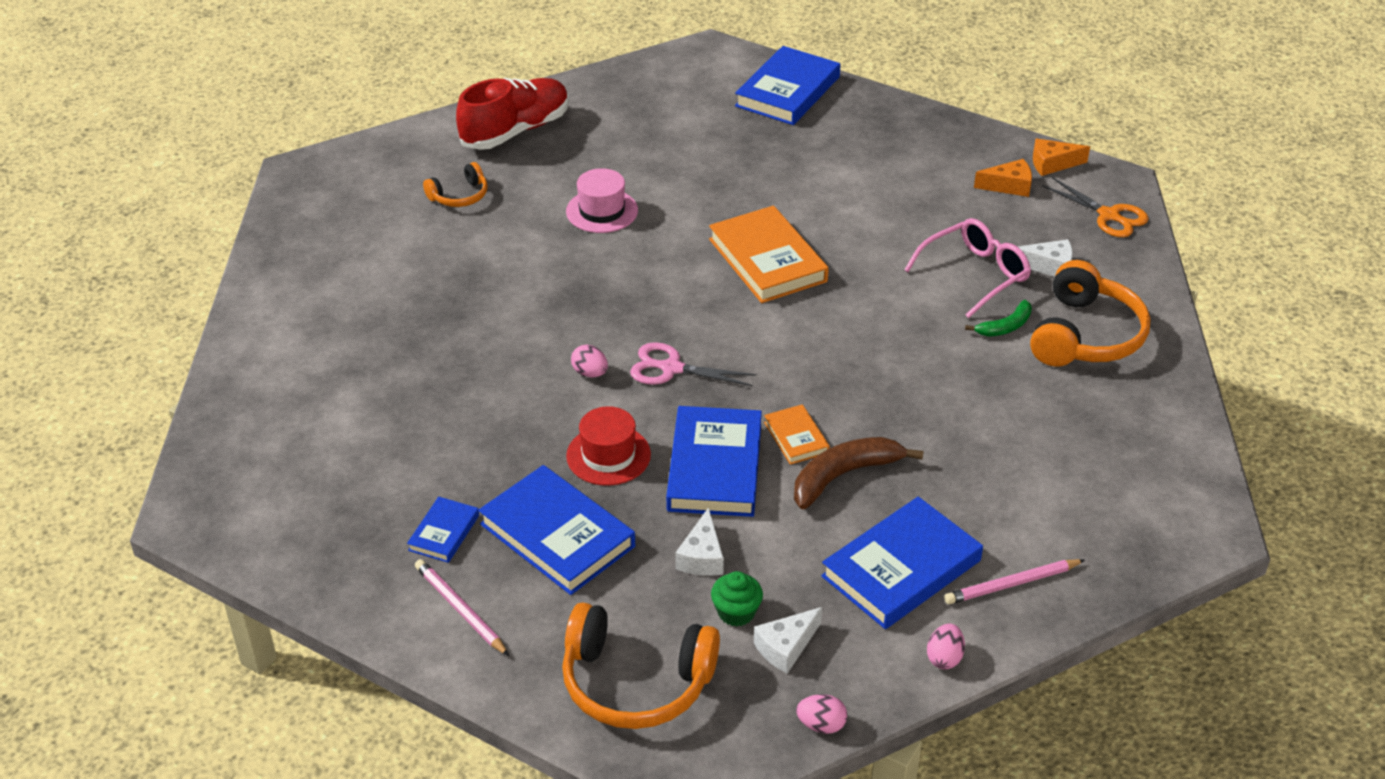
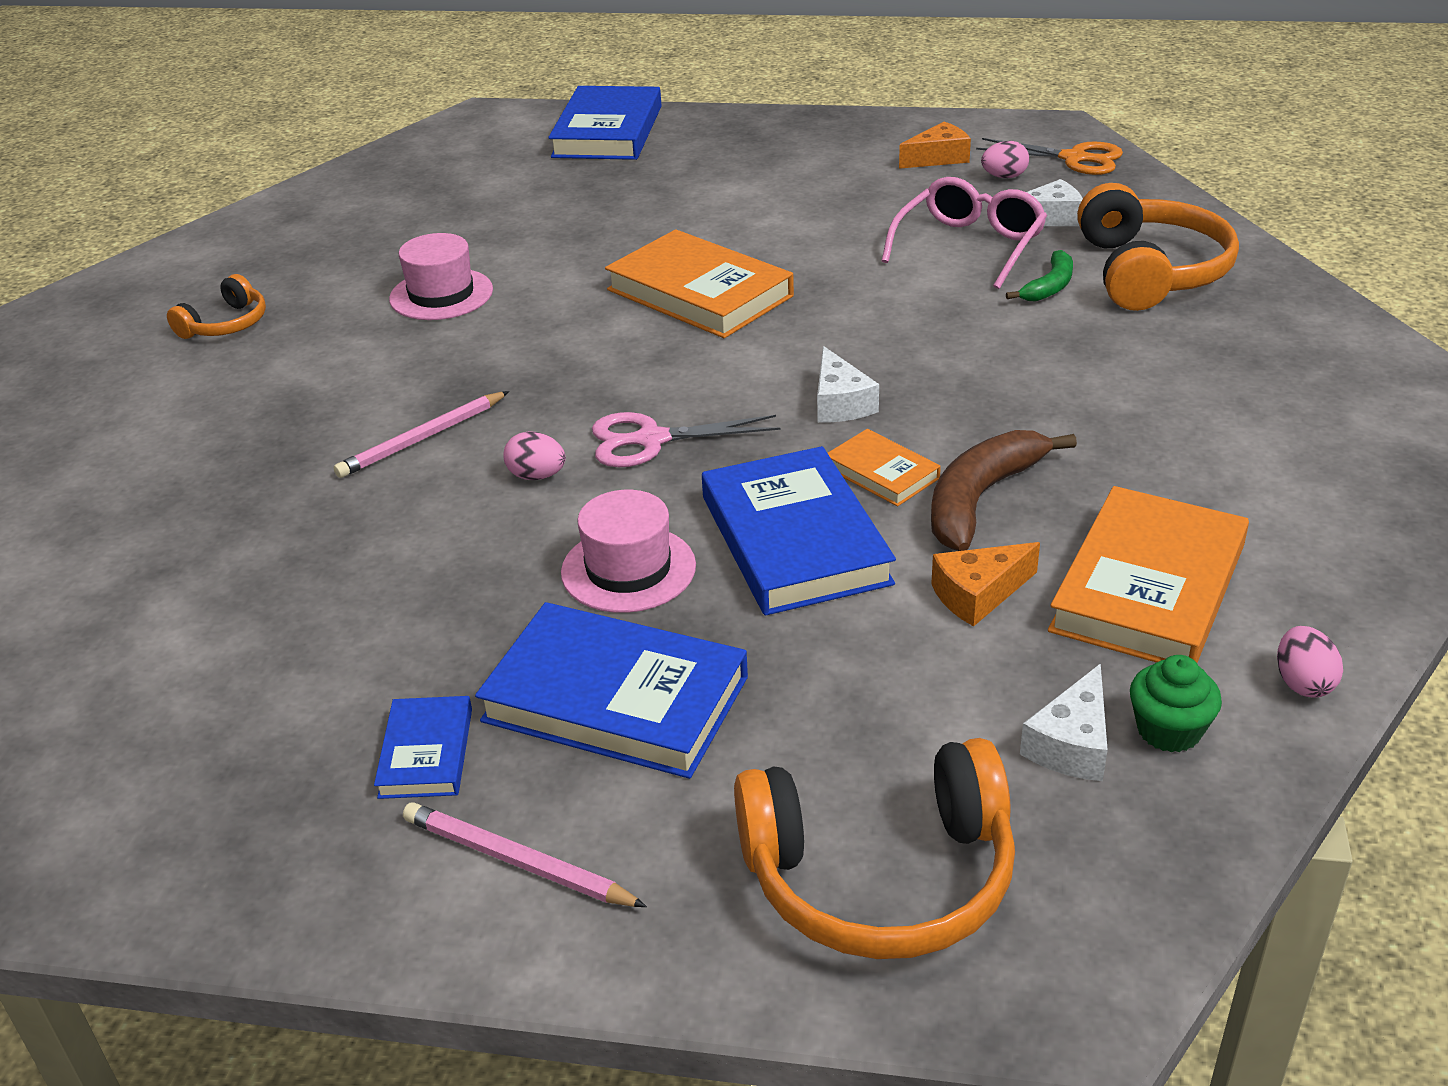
camera: 20 degrees left, 5 degrees down
red shoe [456,78,569,150] -> none
red hat [566,406,651,486] -> pink hat [561,490,696,613]
white cheese [675,507,724,576] -> white cheese moved to [817,346,879,423]
green cupcake [711,571,763,627] -> green cupcake moved to [1130,655,1222,752]
pink egg [796,694,847,734] -> pink egg moved to [981,141,1029,178]
blue book [821,497,983,629] -> orange book [1048,486,1249,663]
pink pencil [944,559,1085,604] -> pink pencil moved to [334,391,509,478]
orange cheese [1033,138,1090,176] -> orange cheese moved to [931,542,1040,626]

